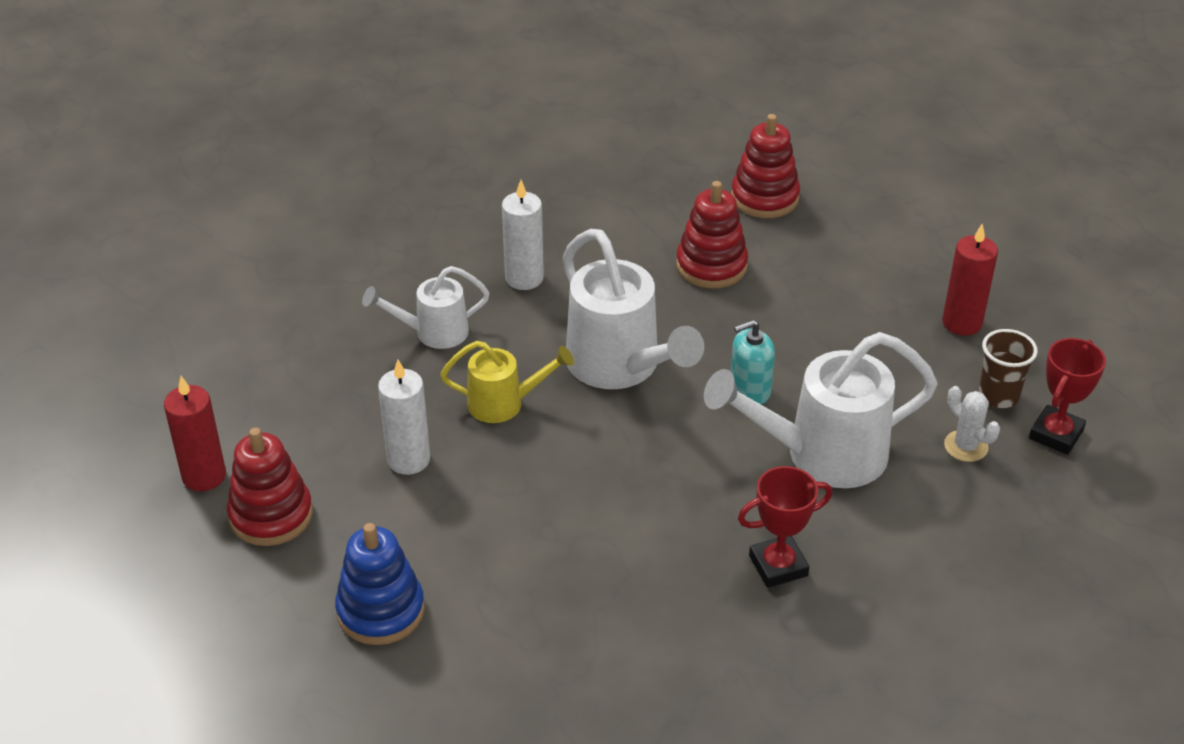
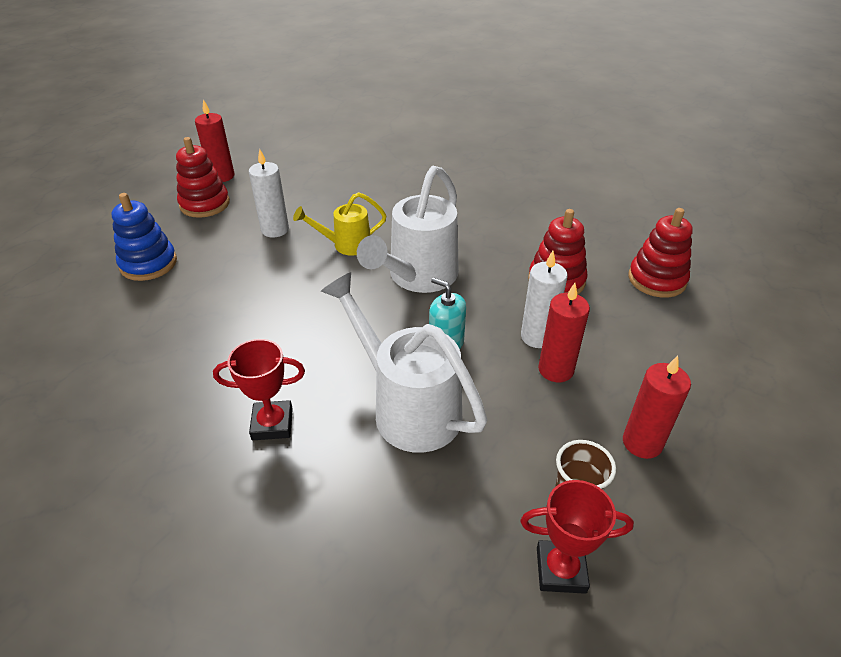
camera: 60 degrees right, 0 degrees up
white watering can [362,266,490,349] -> none
yellow watering can [440,341,574,423] -> yellow watering can turned 105 degrees clockwise [293,192,387,256]
white candle [502,180,544,290] -> white candle moved to [521,251,568,348]
red trophy [738,466,833,588] -> red trophy turned 45 degrees counterclockwise [213,339,305,440]
white cactus [944,386,1000,462] -> none
none -> red candle [538,283,590,382]

